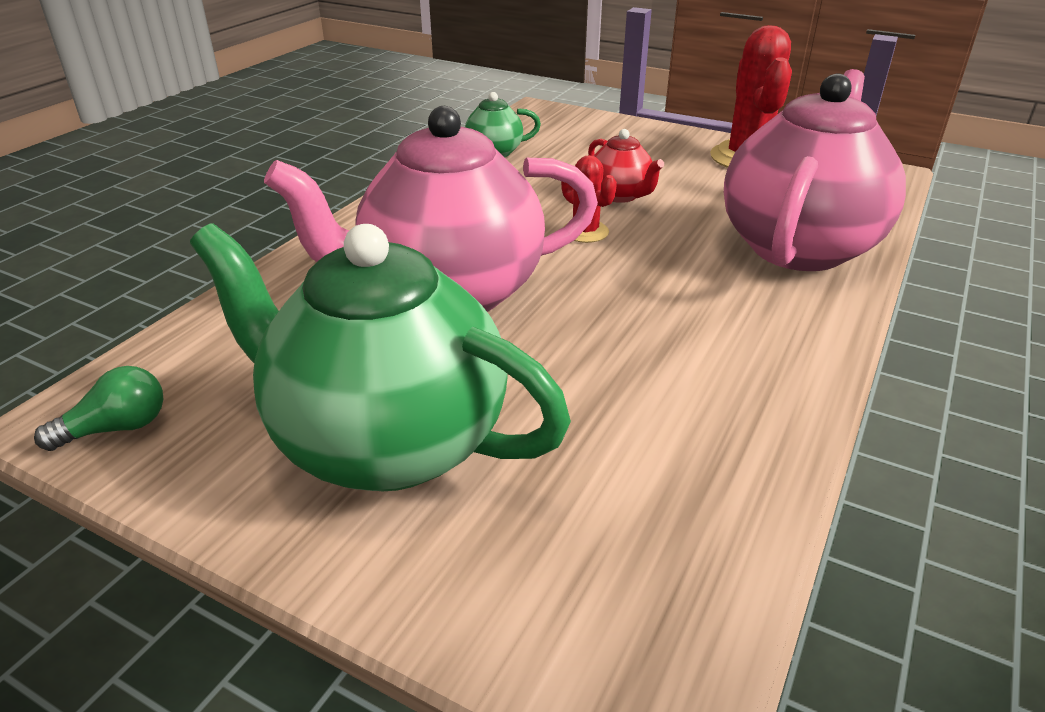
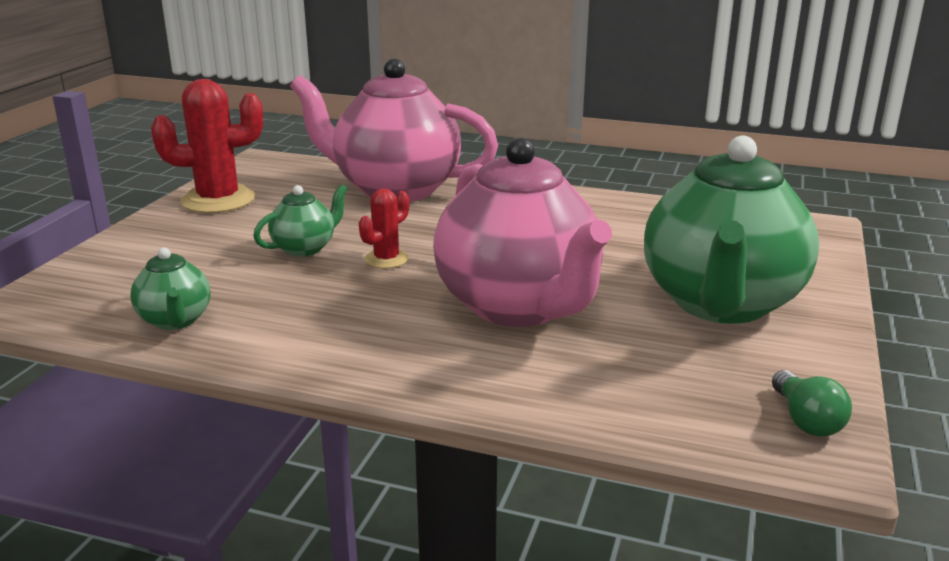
camera: 100 degrees left, 10 degrees down
green light bulb [34,366,163,451] -> green light bulb turned 150 degrees counterclockwise [772,370,852,436]
red teapot [588,129,664,203] -> green teapot [253,184,348,257]

